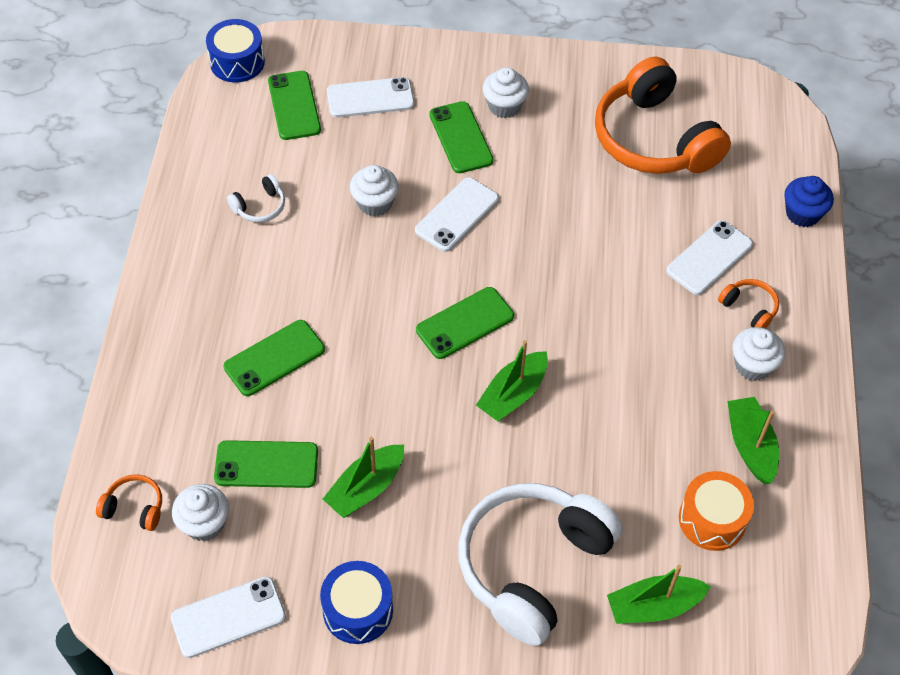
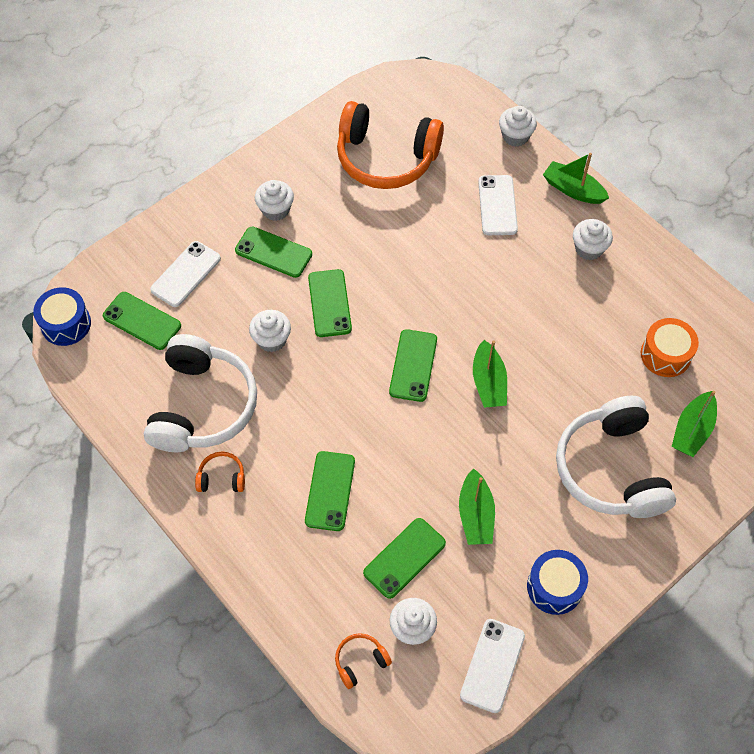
camera: 45 degrees left, 5 degrees up
white headphones [227,174,285,223] -> white headphones [144,334,257,452], size x2.46
white phone [415,177,499,252] -> green phone [308,269,352,337]
orange headphones [718,279,779,328] -> orange headphones moved to [195,452,245,492]
green boat [727,397,779,484] -> green boat moved to [543,153,609,204]
blue cupcake [784,176,834,227] -> white cupcake [499,106,537,147]

